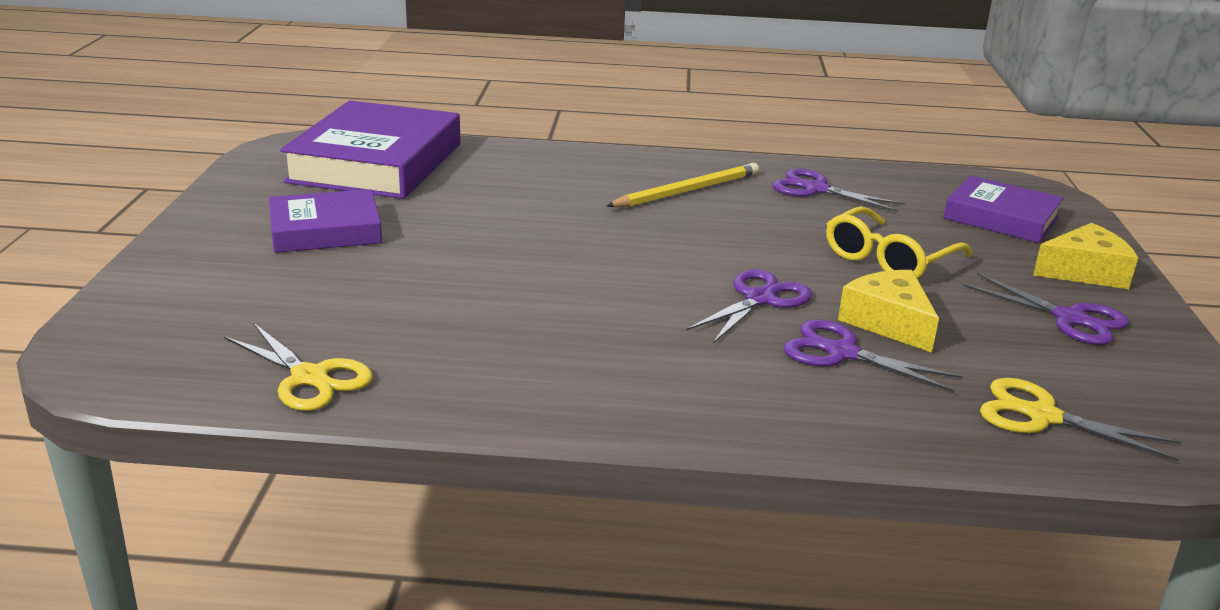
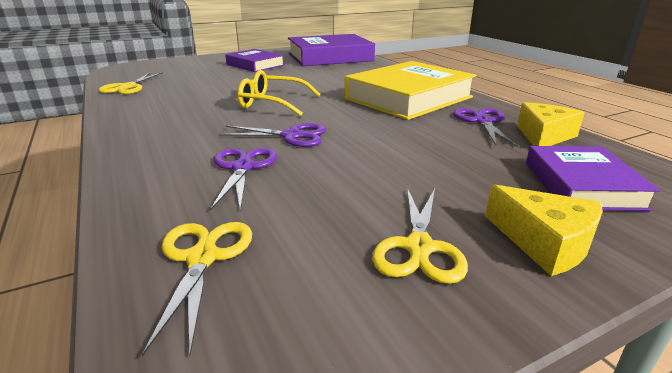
camera: 60 degrees right, 0 degrees up
yellow pencil [606,163,759,207] -> yellow book [345,61,476,120]
yellow glasses [826,206,972,279] -> yellow glasses moved to [238,70,321,116]
yellow cheese [838,270,939,353] -> yellow cheese moved to [517,102,585,146]
purple scissors [963,273,1129,345] -> yellow scissors [372,188,468,284]

